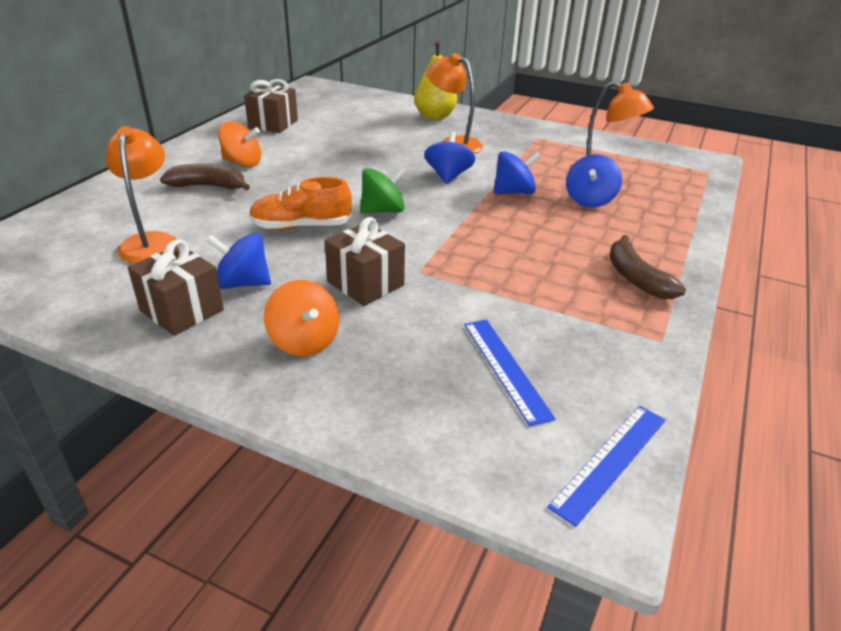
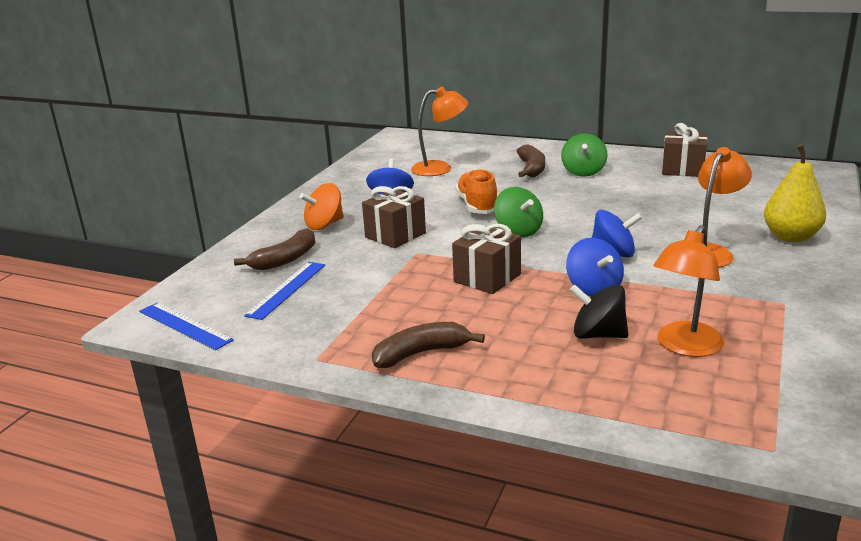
camera: 90 degrees right, 10 degrees down
brown gift [128,239,224,336] -> brown gift moved to [452,224,521,294]
orange spinning top [218,121,261,167] -> green spinning top [561,134,608,177]
blue ruler [464,320,556,426] -> blue ruler turned 45 degrees counterclockwise [244,262,325,320]
blue spinning top [566,154,622,208] -> black spinning top [570,285,629,339]
none -> brown banana [234,228,315,270]

